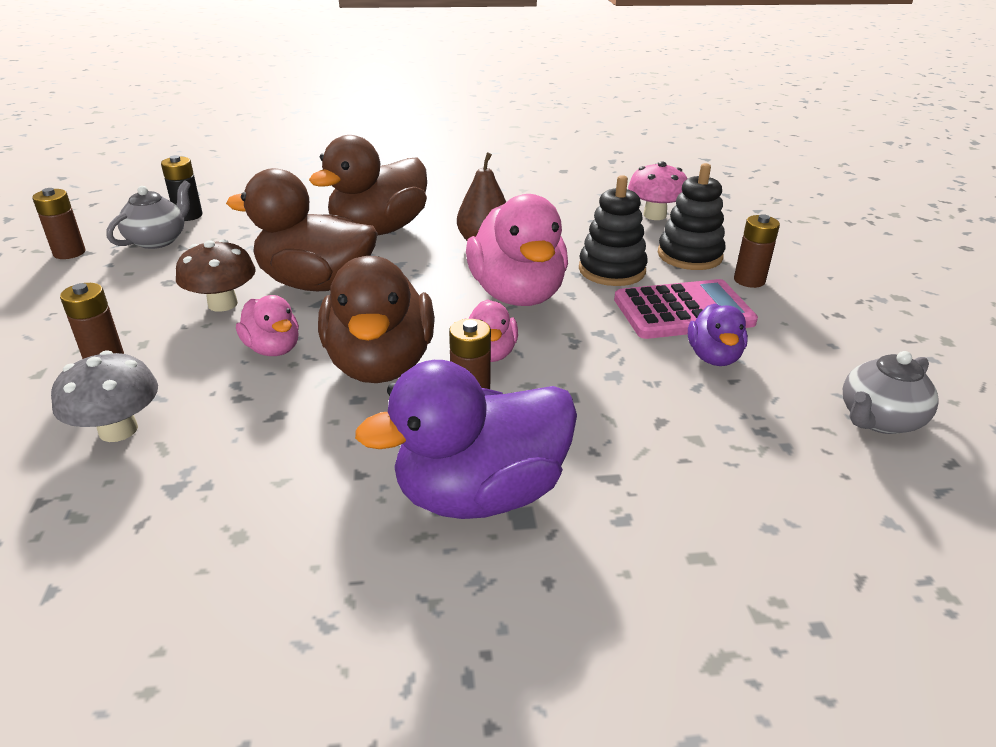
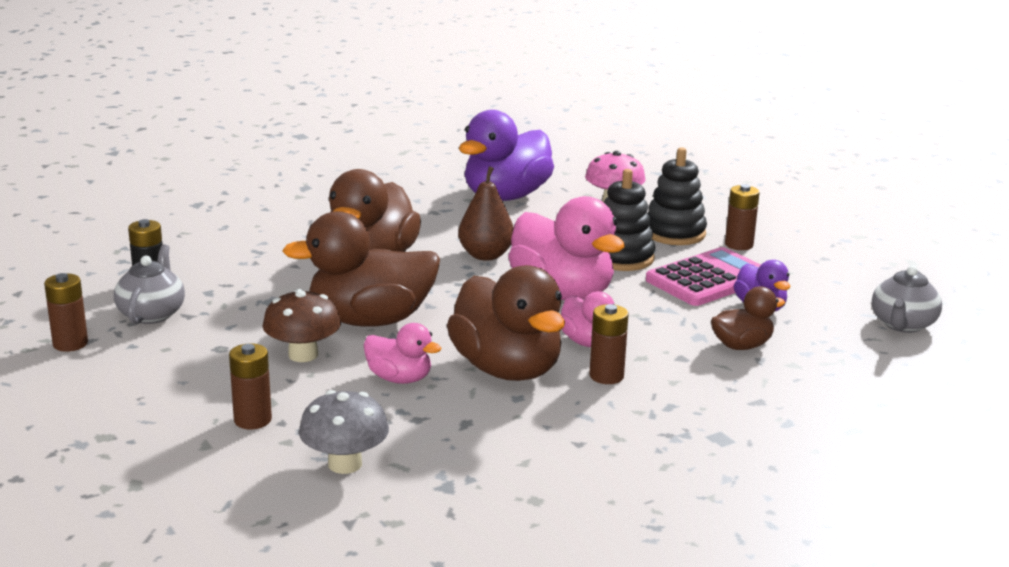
camera: 25 degrees left, 10 degrees down
purple duck [355,360,577,519] -> purple duck moved to [459,110,554,201]
none -> brown duck [711,286,785,350]

